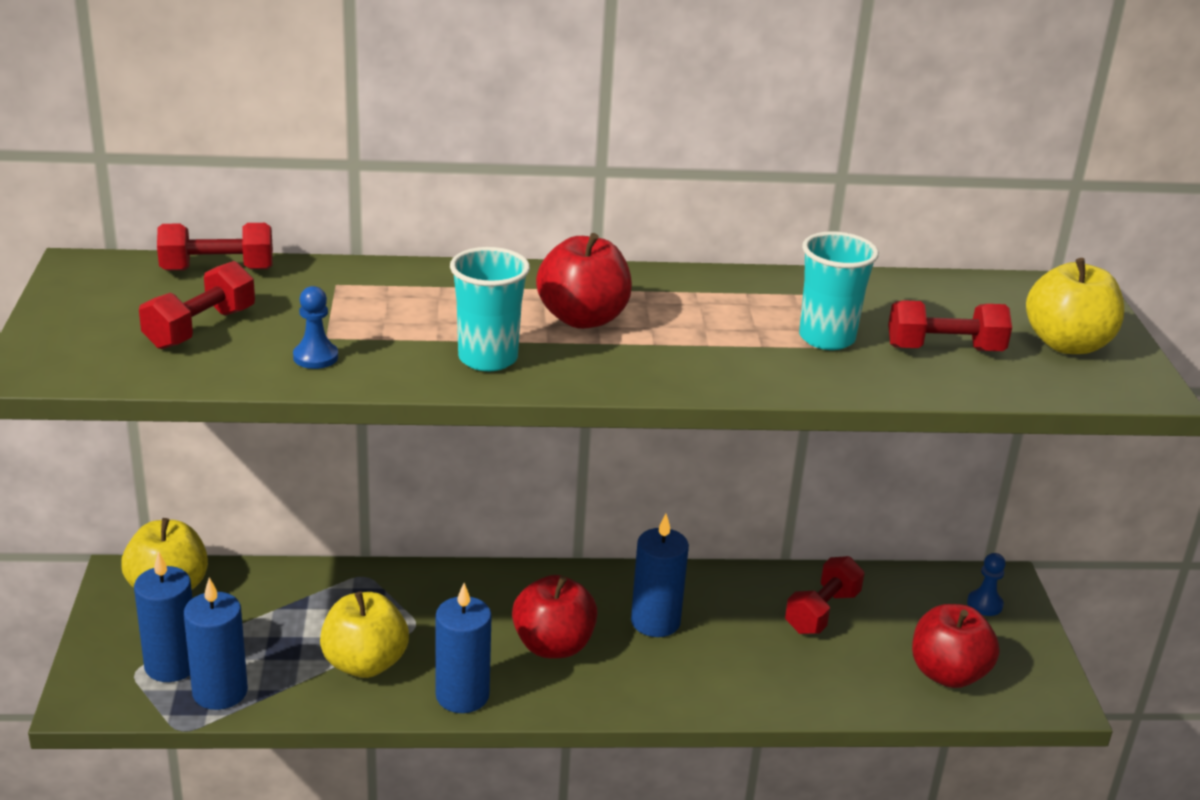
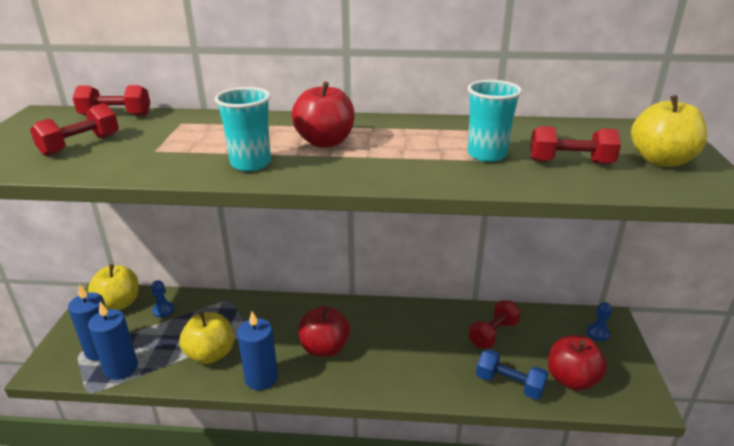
camera: 10 degrees right, 0 degrees up
blue pawn [293,286,338,369] -> blue pawn moved to [151,280,174,318]
blue candle [631,514,689,637] -> none
none -> blue dumbbell [476,349,548,400]

